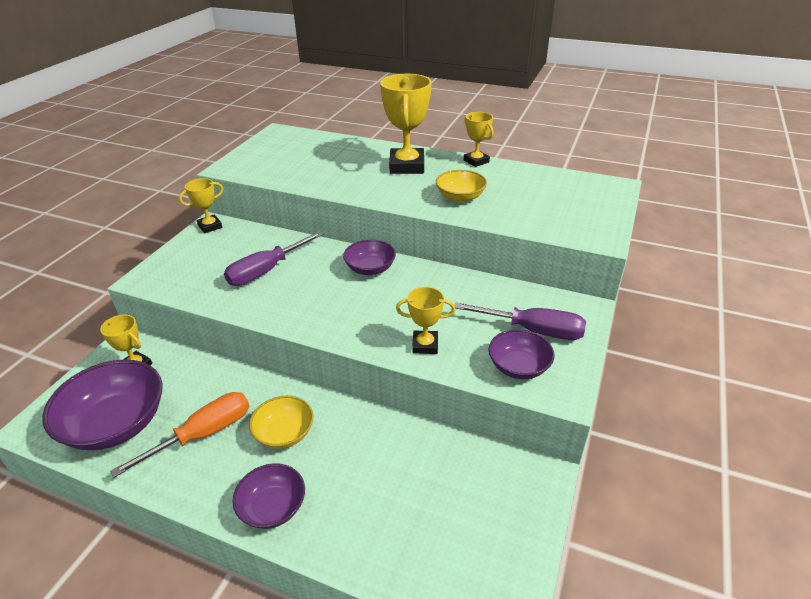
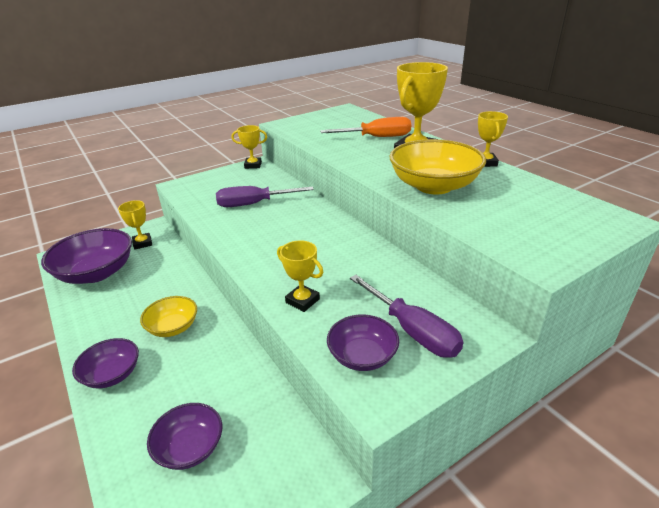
camera: 35 degrees right, 5 degrees down
orange screwdriver [110,392,250,478] -> orange screwdriver moved to [320,117,411,137]
purple bowl [343,240,396,275] -> purple bowl moved to [147,403,222,470]
yellow bowl [436,170,487,202] -> yellow bowl [389,139,486,194], size x1.76

